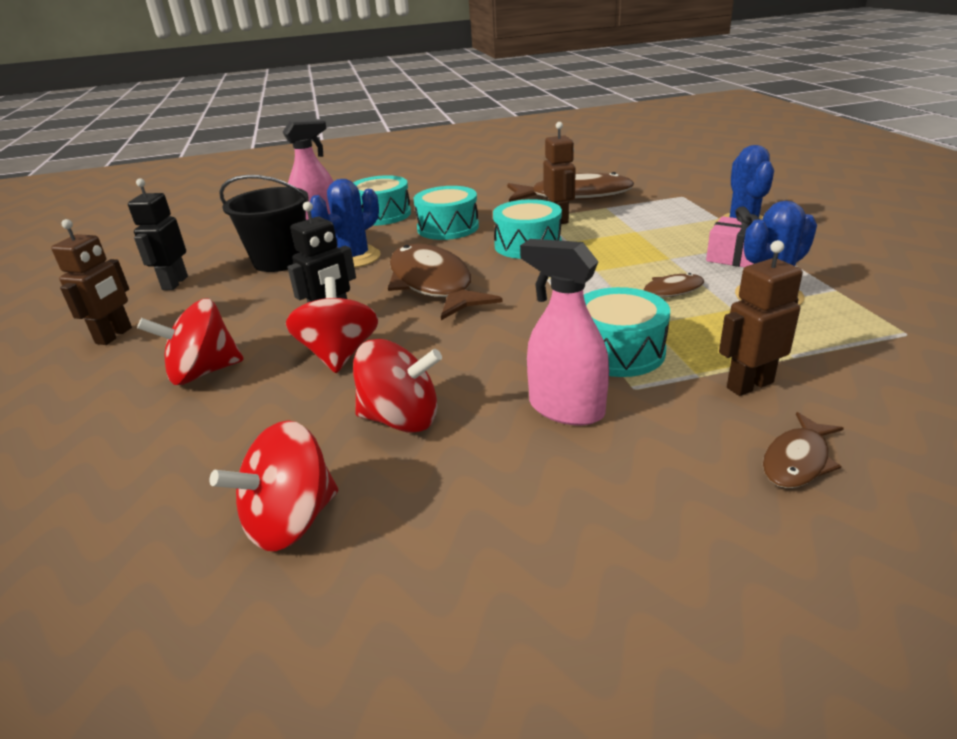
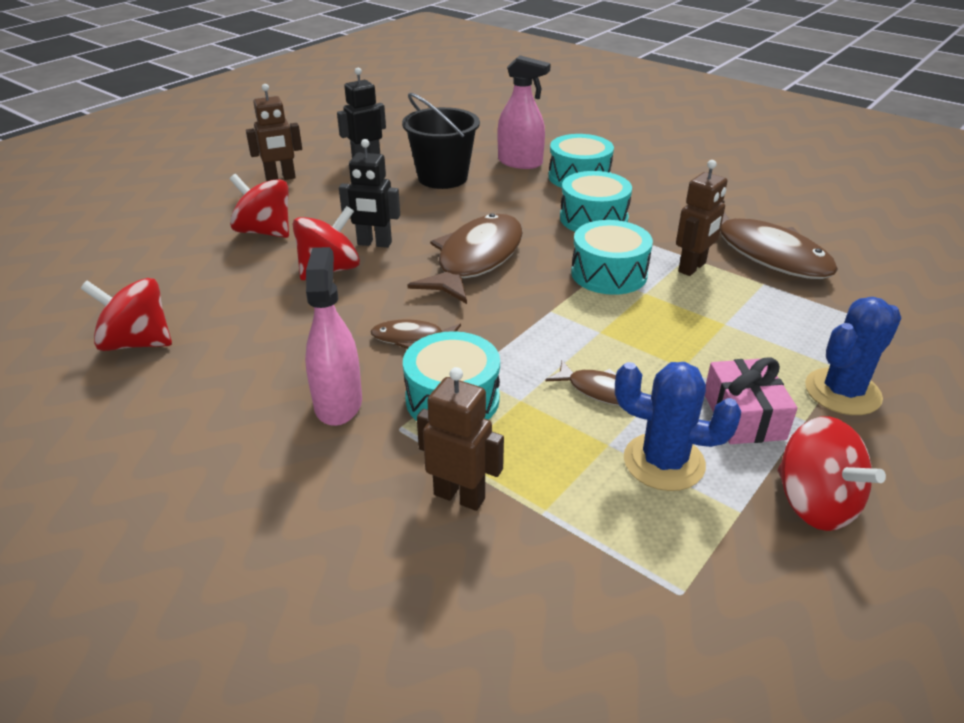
camera: 50 degrees right, 5 degrees up
blue cactus [310,179,381,268] -> none
red spinning top [353,339,442,433] -> red spinning top moved to [778,416,886,531]
brown fish [763,412,844,488] -> brown fish moved to [370,319,461,349]

